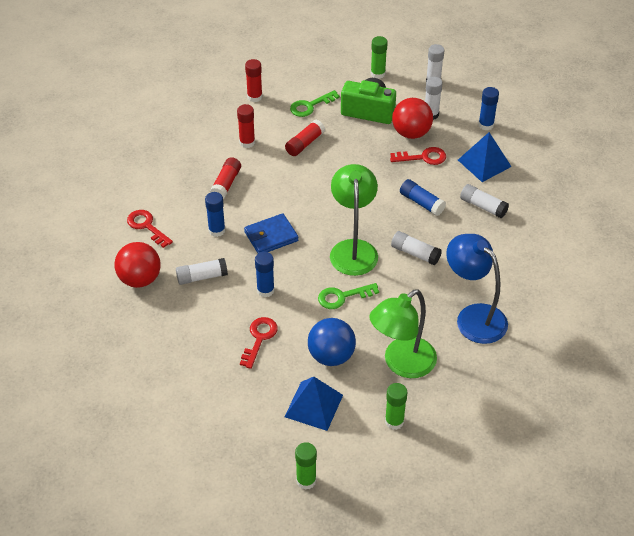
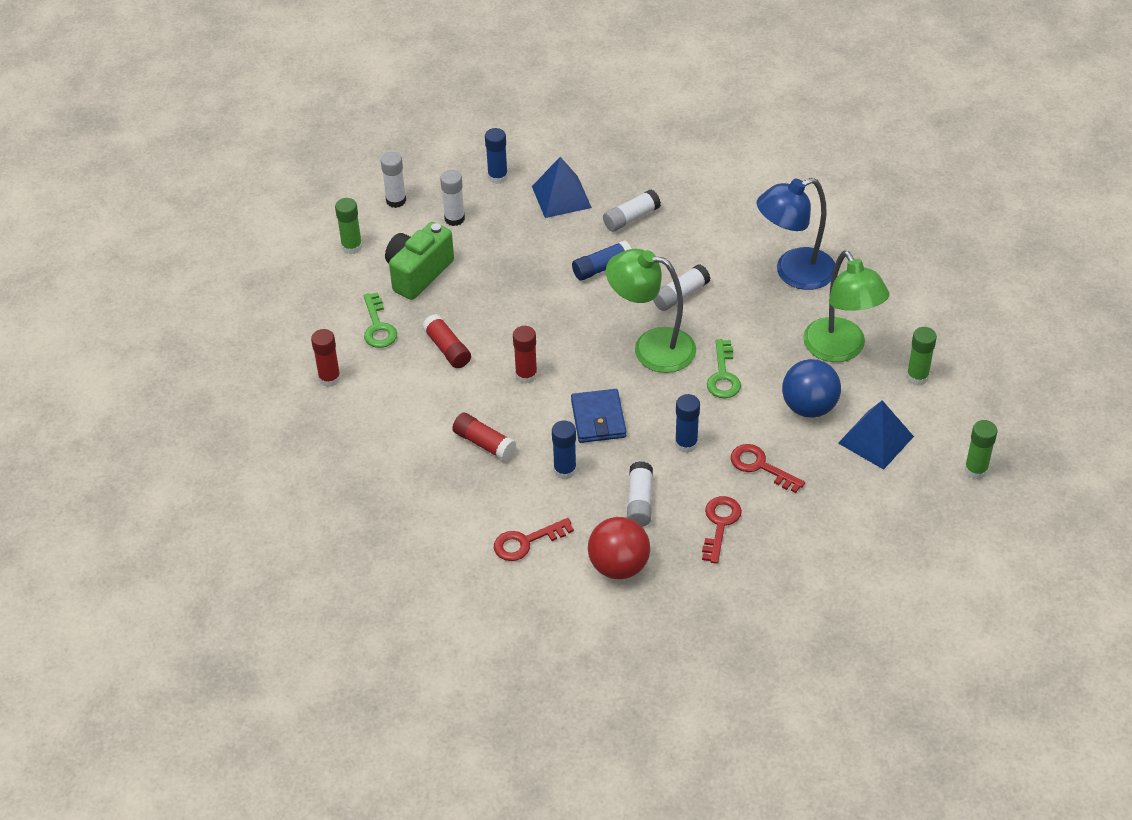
camera: 70 degrees left, 0 degrees up
red glue stick [237,104,255,148] -> red glue stick moved to [513,326,538,384]
red key [390,147,446,165] -> red key moved to [702,496,742,564]
red ball [392,98,433,139] -> none

